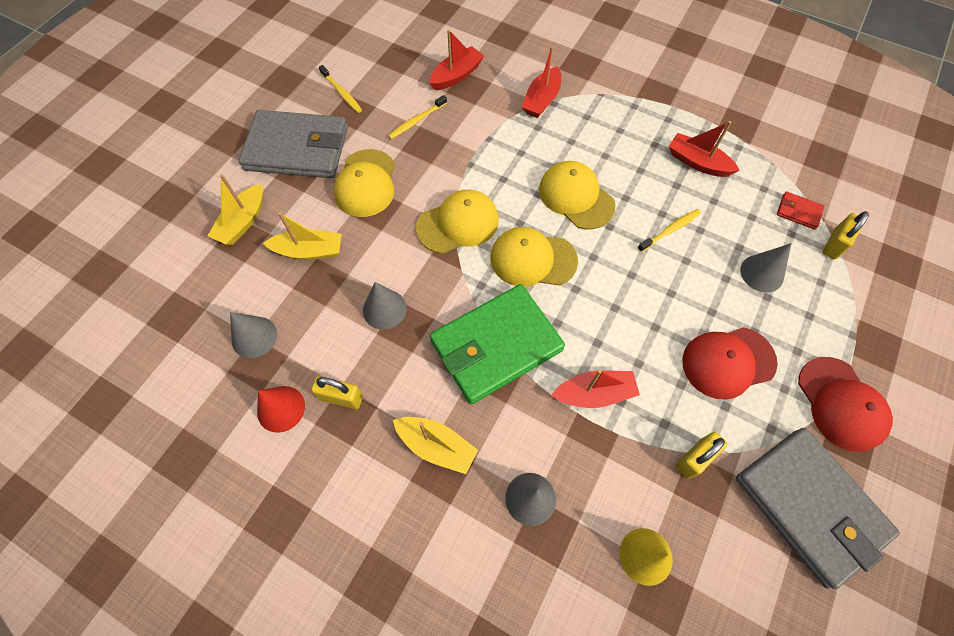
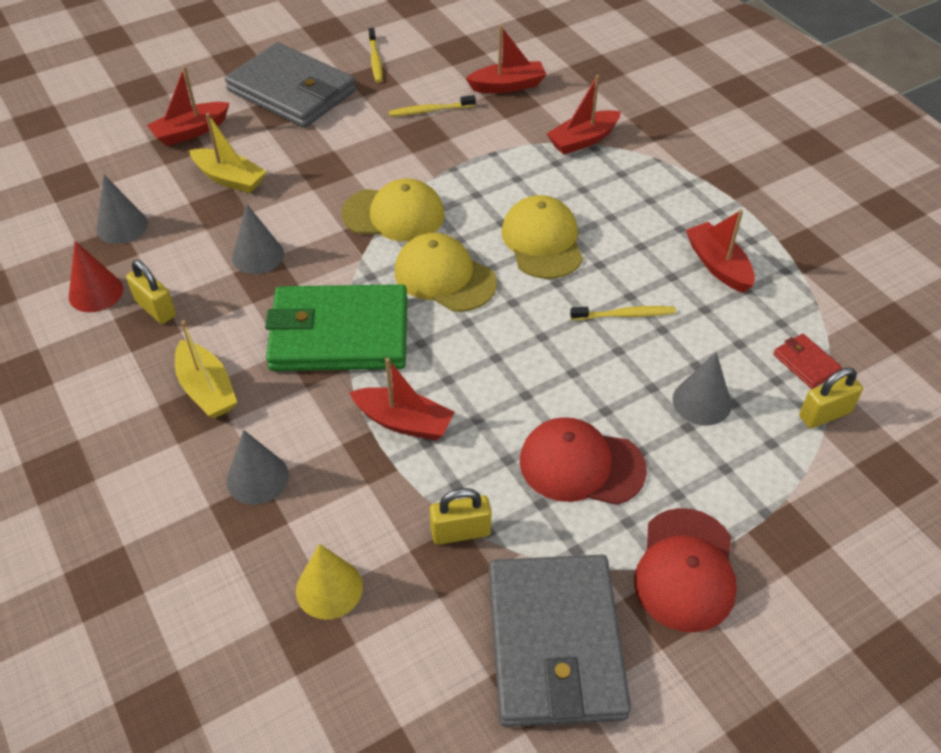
camera: 30 degrees right, 15 degrees down
yellow boat [208,174,263,245] -> red boat [147,66,229,146]
yellow cap [334,149,395,217] -> none

